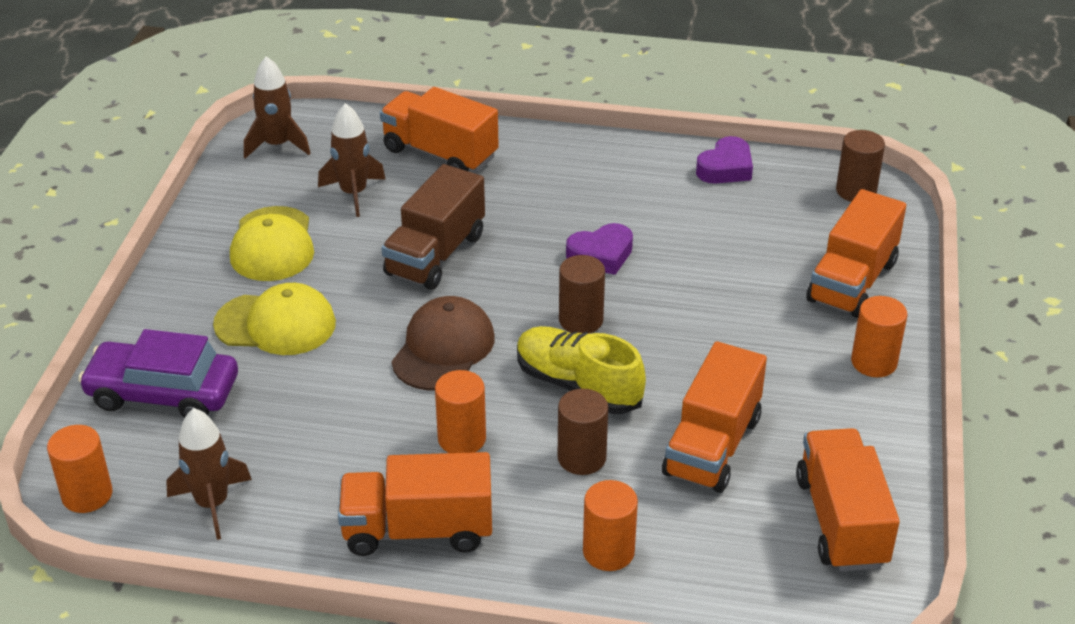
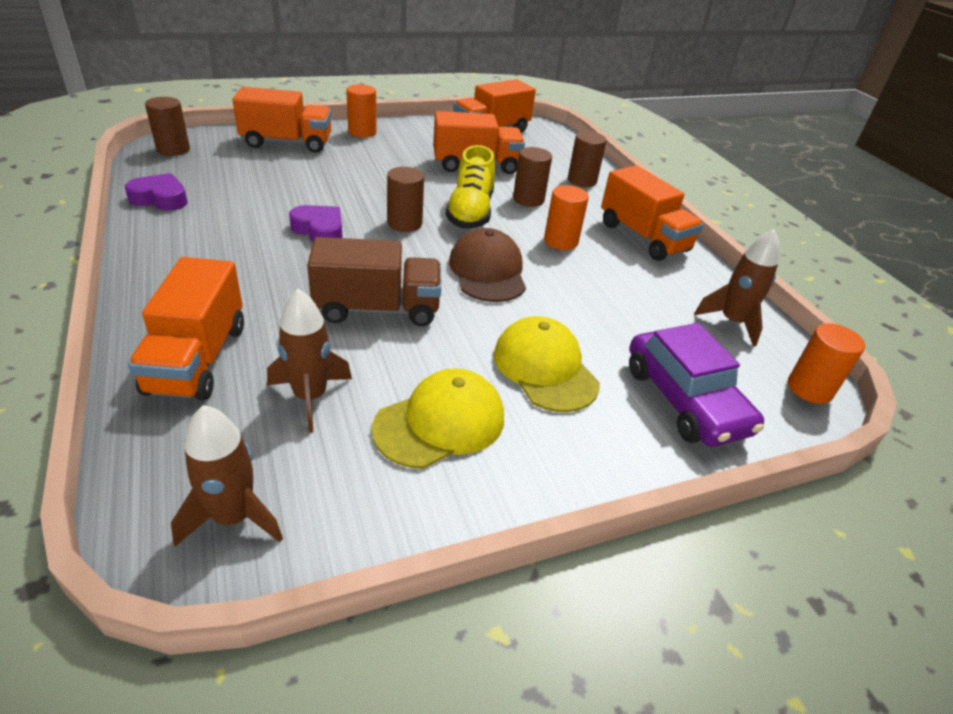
camera: 125 degrees left, 0 degrees up
brown cap [391,296,495,390] -> brown cap turned 90 degrees clockwise [449,228,526,302]
orange cylinder [583,480,638,571] -> brown cylinder [568,131,607,187]

